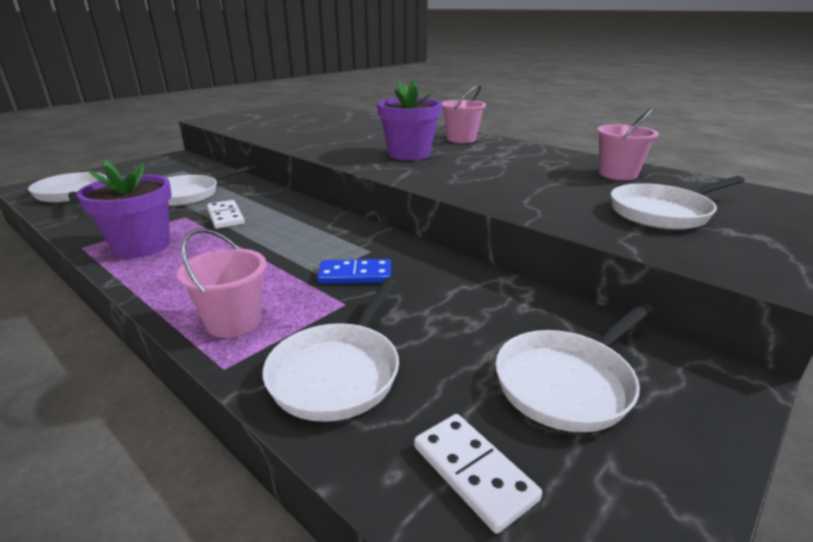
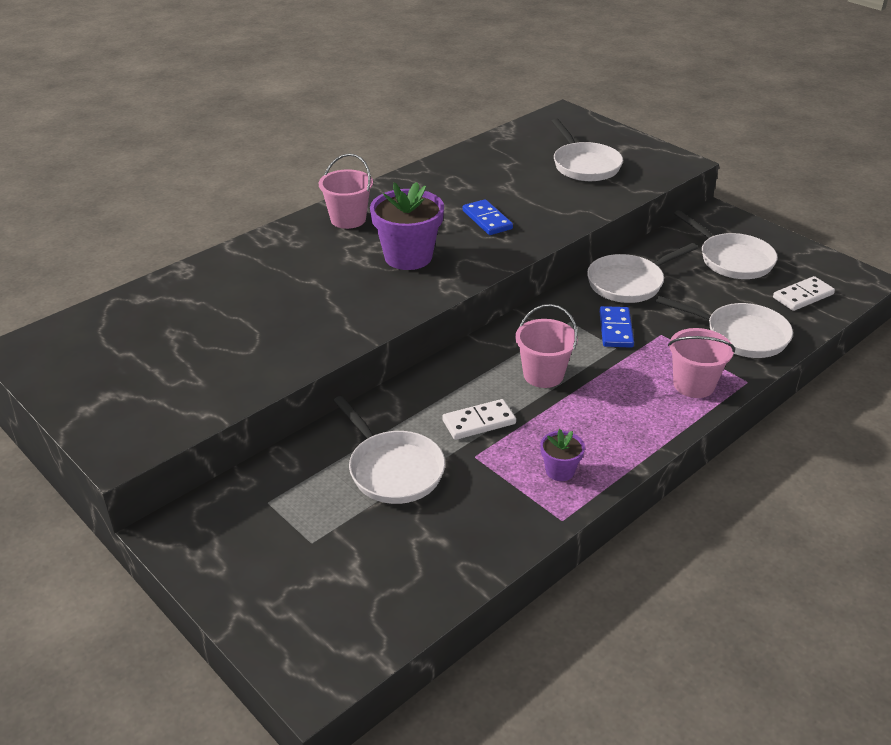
camera: 85 degrees left, 10 degrees up
white pan [28,172,107,204] -> white pan moved to [587,243,698,303]
purple flower pot [77,160,172,258] -> purple flower pot [540,429,585,481], size x0.50
pink bucket [597,107,659,180] -> pink bucket moved to [515,304,578,388]
none -> blue domino [463,199,513,235]

